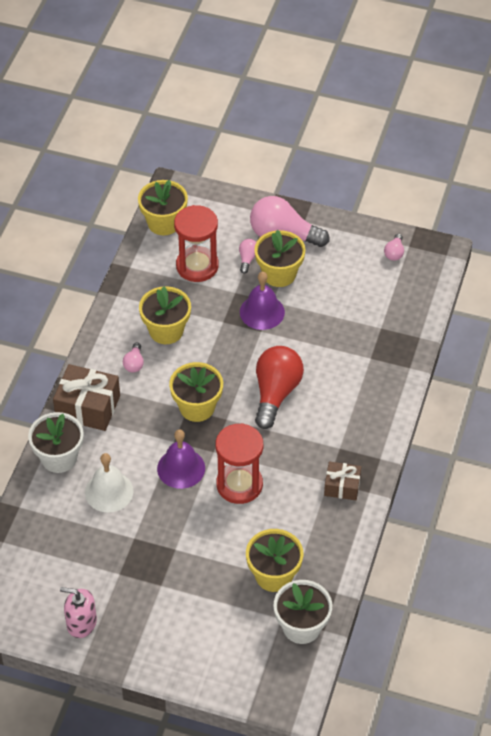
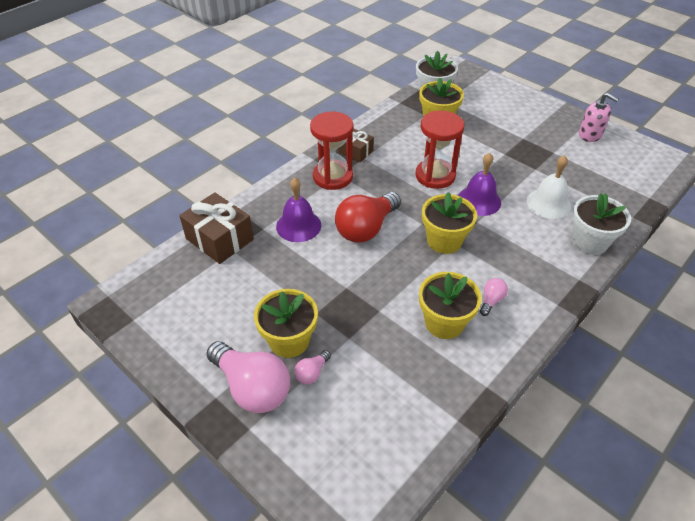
camera: 155 degrees left, 5 degrees down
brown gift [53,364,120,431] -> brown gift moved to [179,192,254,264]
yellow flower pot [138,180,188,235] -> none
red hourglass [174,205,219,282] -> red hourglass moved to [310,112,354,190]
purple bell [240,272,285,330] -> purple bell moved to [276,178,321,242]
pink light bulb [384,234,404,261] -> none

